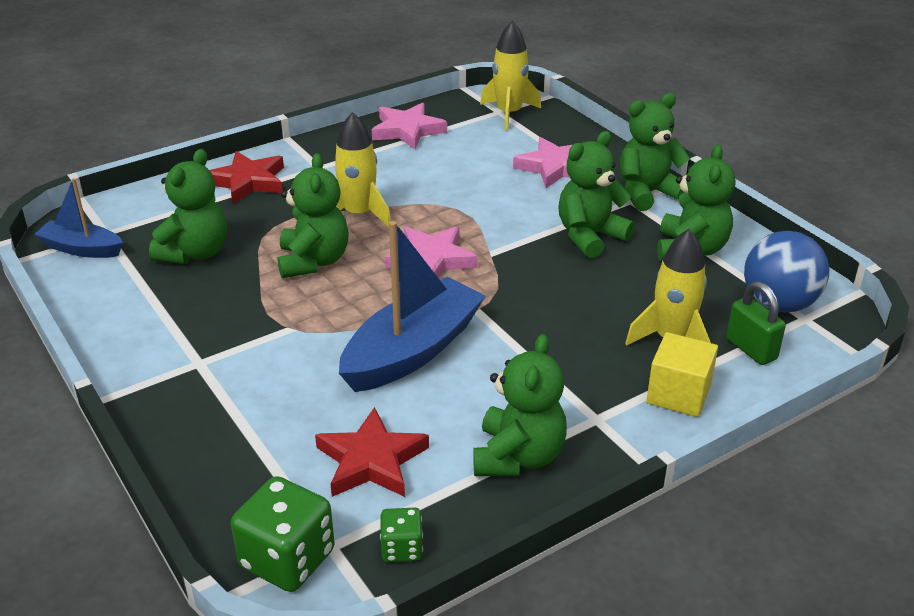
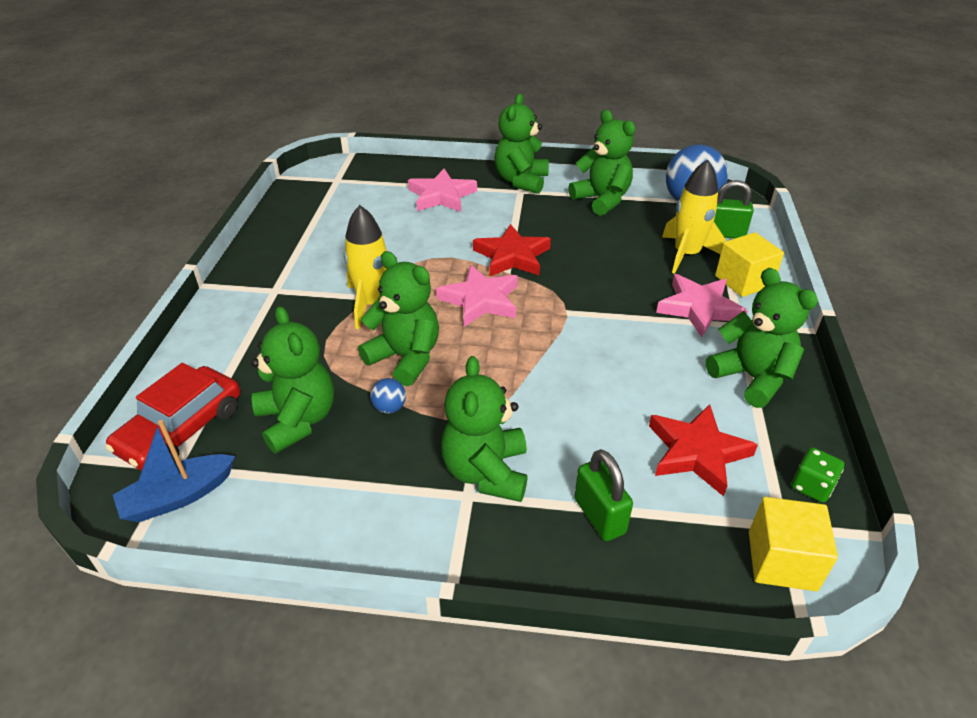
camera: 50 degrees left, 5 degrees up
red star [209,151,284,204] -> red star moved to [473,224,551,277]
green dice [231,476,335,592] -> yellow cube [749,497,838,591]
blue boat [339,221,485,392] -> none
pink star [372,103,447,149] -> pink star moved to [656,274,748,337]
yellow rocket [480,21,541,131] -> none
green teddy bear [558,131,635,258] -> green teddy bear moved to [441,356,528,502]
none -> red car [105,363,240,471]
none -> blue ball [370,378,406,414]
none -> green padlock [574,449,633,541]

